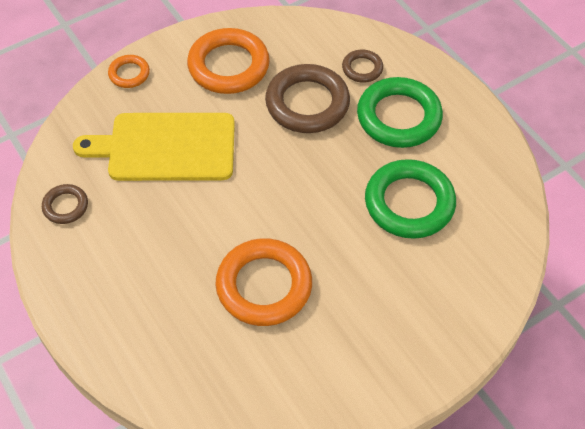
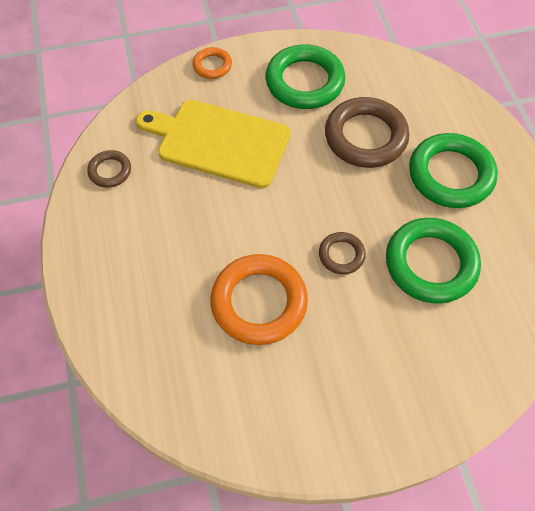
camera: 20 degrees right, 5 degrees up
orange ring [187,28,270,94] -> green ring [265,44,345,109]
brown ring [342,50,383,83] -> brown ring moved to [319,232,366,274]

